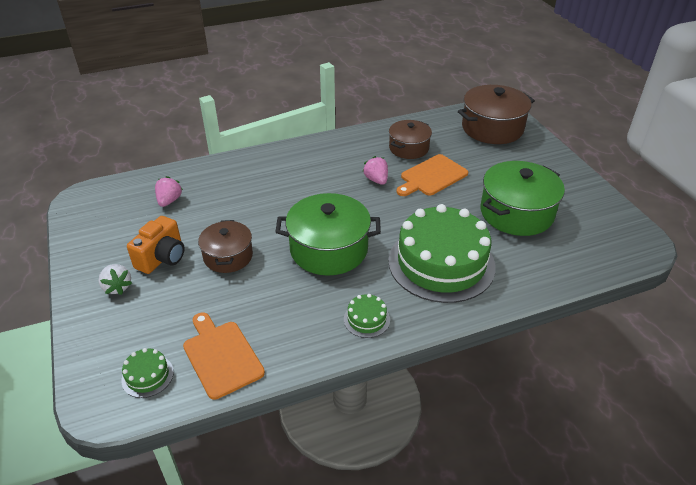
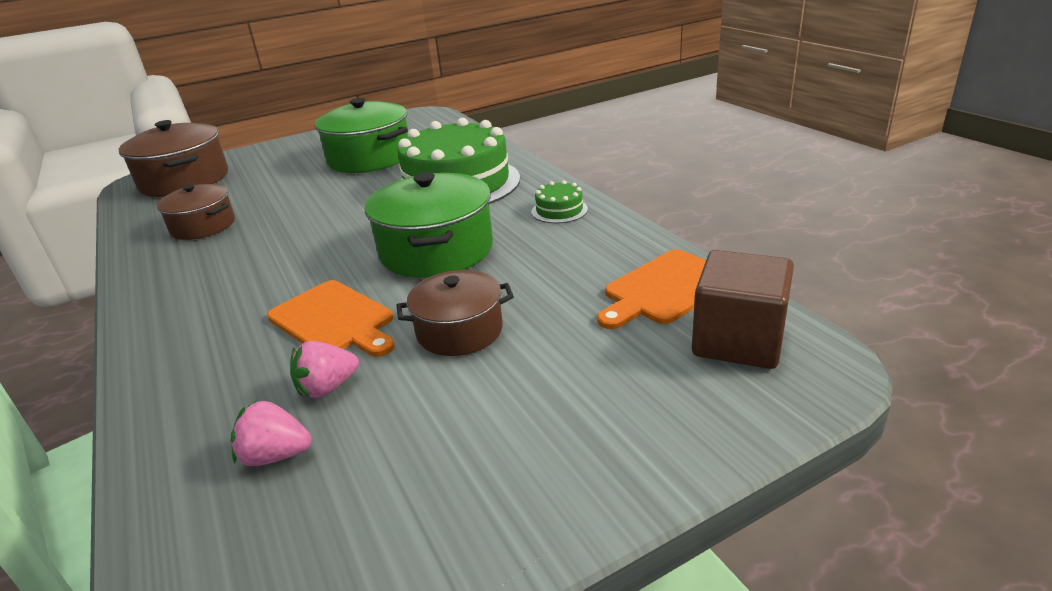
camera: 95 degrees left, 10 degrees down
white strawberry [98,264,132,295] -> none
green cake [121,348,174,398] -> brown cube [692,250,794,369]
orange camera [127,216,185,274] -> none
pink strawberry [362,156,388,185] -> pink strawberry moved to [290,341,359,398]
orange cutting board [396,154,468,196] -> orange cutting board moved to [267,280,395,357]

